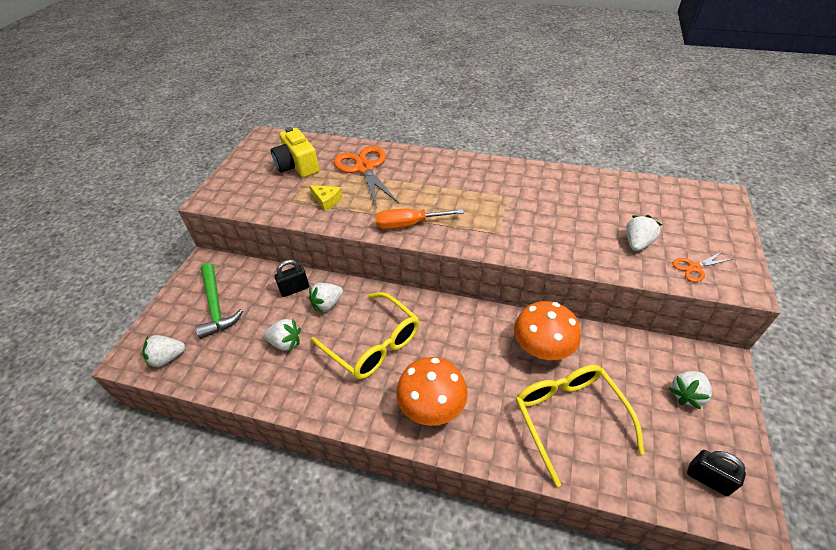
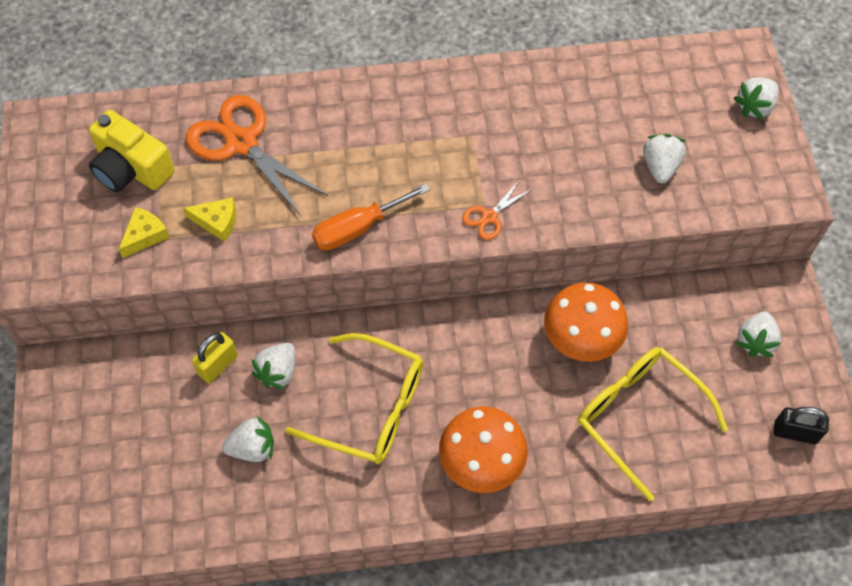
camera: 25 degrees left, 15 degrees up
white strawberry [142,335,185,369] -> white strawberry moved to [734,77,779,120]
green hammer [196,263,243,339] -> none
black padlock [274,260,309,297] -> yellow padlock [192,332,238,383]
orange scissors [672,252,733,282] -> orange scissors moved to [462,180,532,240]
none -> yellow cheese [118,207,170,258]

